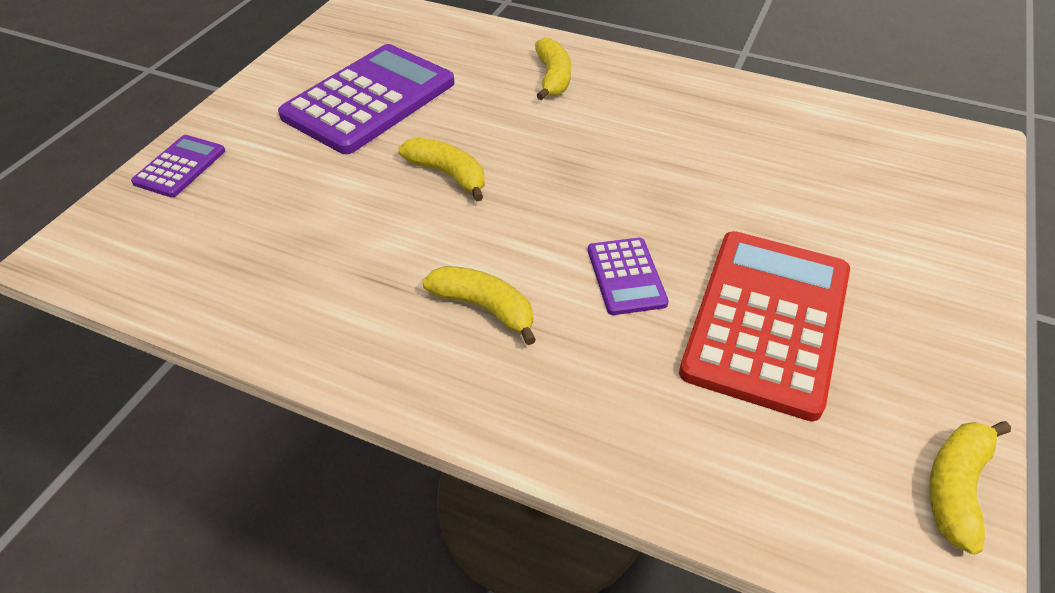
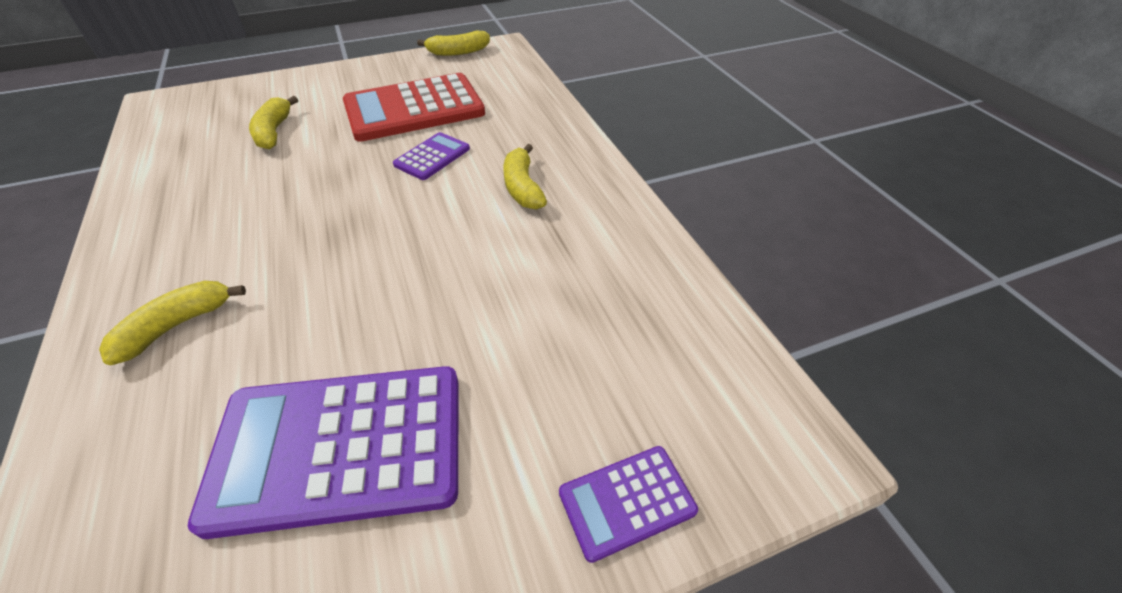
camera: 135 degrees left, 0 degrees up
yellow banana [398,137,485,201] -> yellow banana moved to [249,96,298,149]

